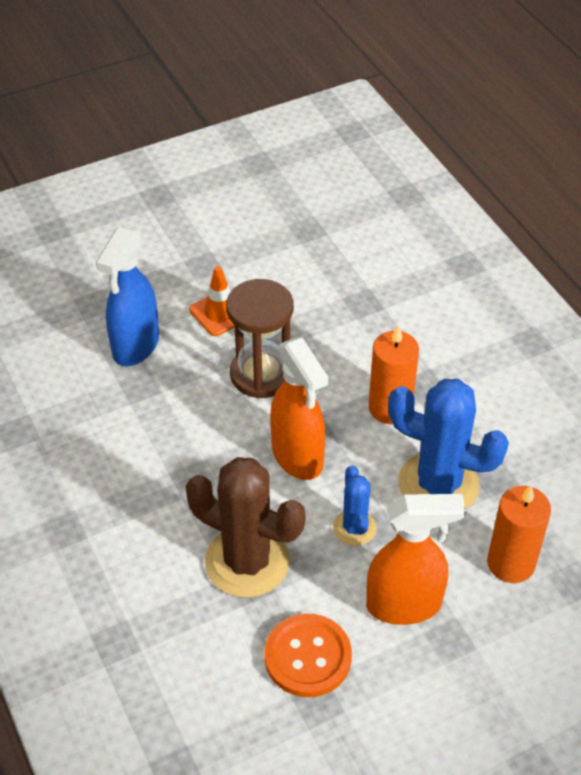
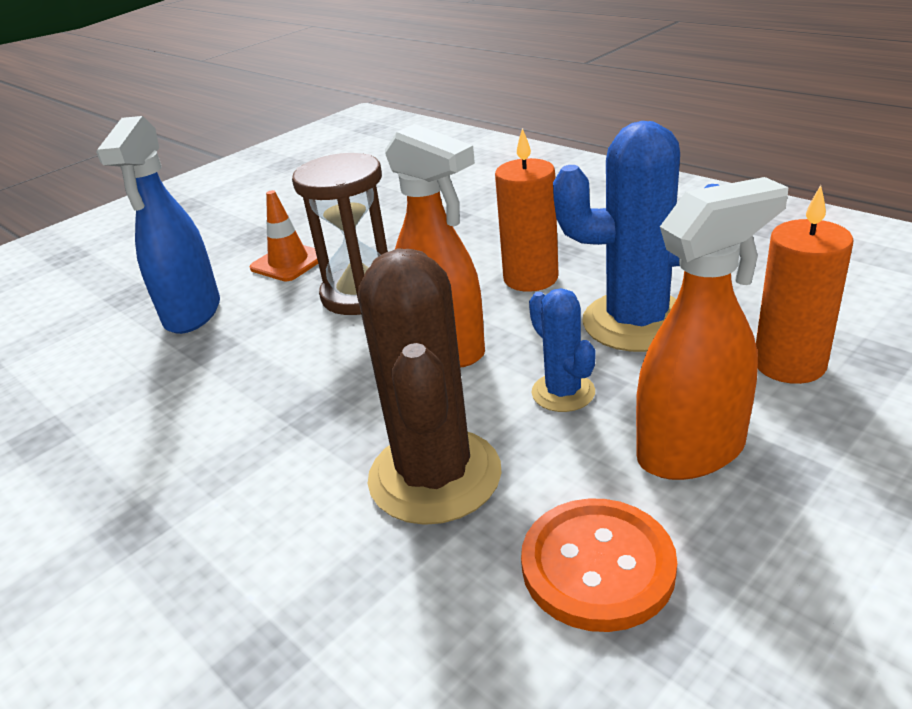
camera: 15 degrees left, 15 degrees down
brown cactus [186,457,306,598] -> brown cactus turned 75 degrees clockwise [358,249,501,525]

